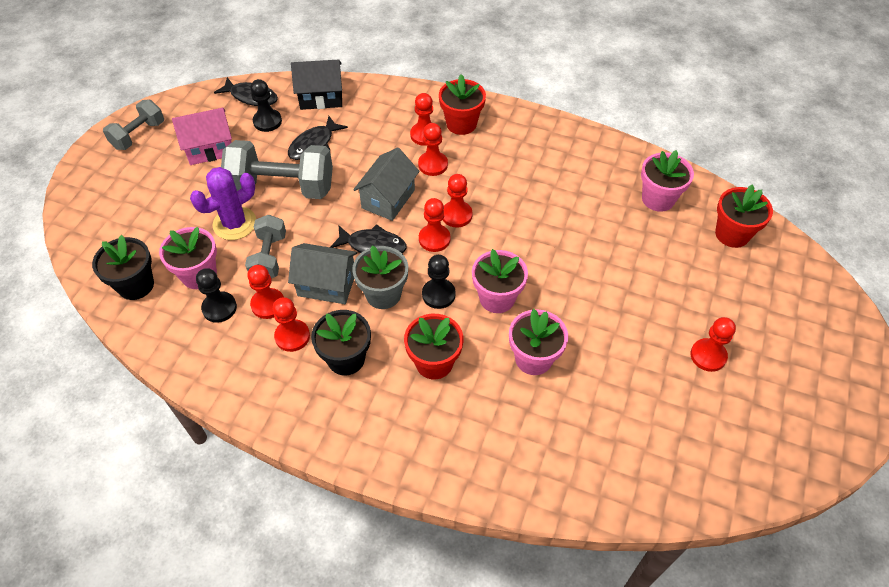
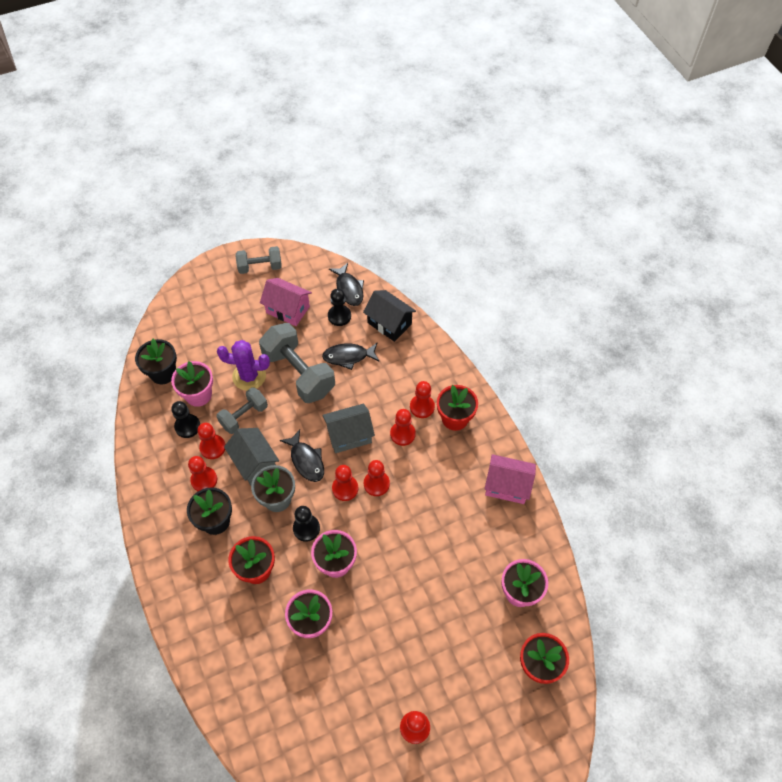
camera: 45 degrees right, 5 degrees up
none -> pink house [485,454,536,504]

